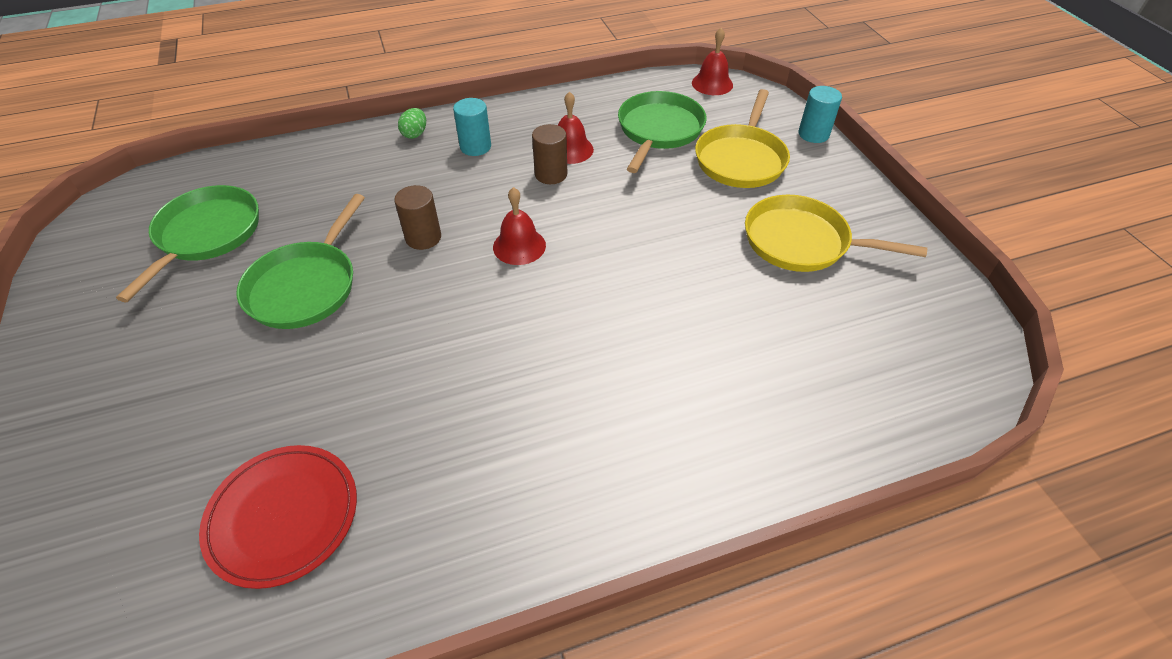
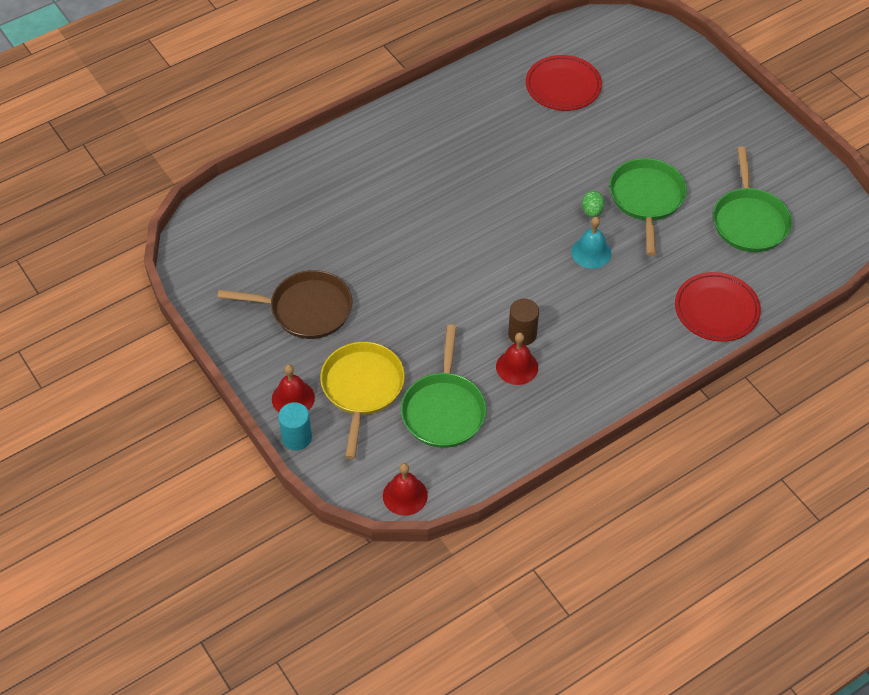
camera: 165 degrees right, 5 degrees up
brown cylinder [394,185,441,250] -> turquoise bell [571,217,611,269]
green egg [398,108,426,139] -> green egg moved to [582,191,605,217]
turquoise cylinder [453,98,491,156] -> none
red bell [493,187,546,265] -> red bell moved to [272,364,315,412]
yellow pan [745,195,927,272] -> brown pan [218,270,352,339]
none -> red plate [675,272,761,342]

